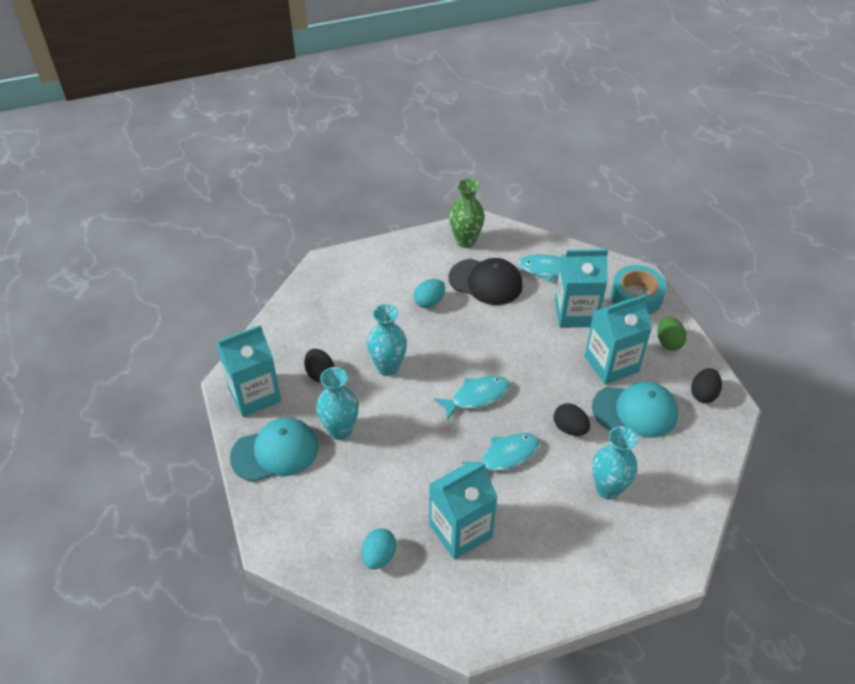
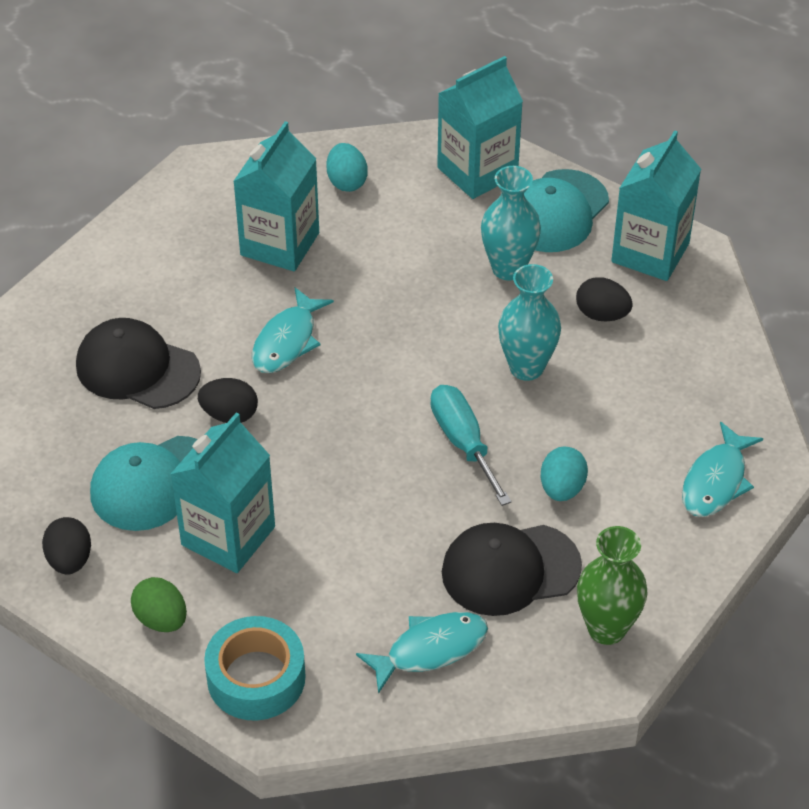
camera: 145 degrees right, 0 degrees up
turquoise fish [434,376,510,421] -> turquoise fish moved to [682,422,763,517]
turquoise carton [555,249,608,328] -> turquoise carton moved to [437,56,523,199]
turquoise vase [592,426,638,500] -> black cap [76,318,201,409]
none -> turquoise screwdriver [431,385,512,506]

